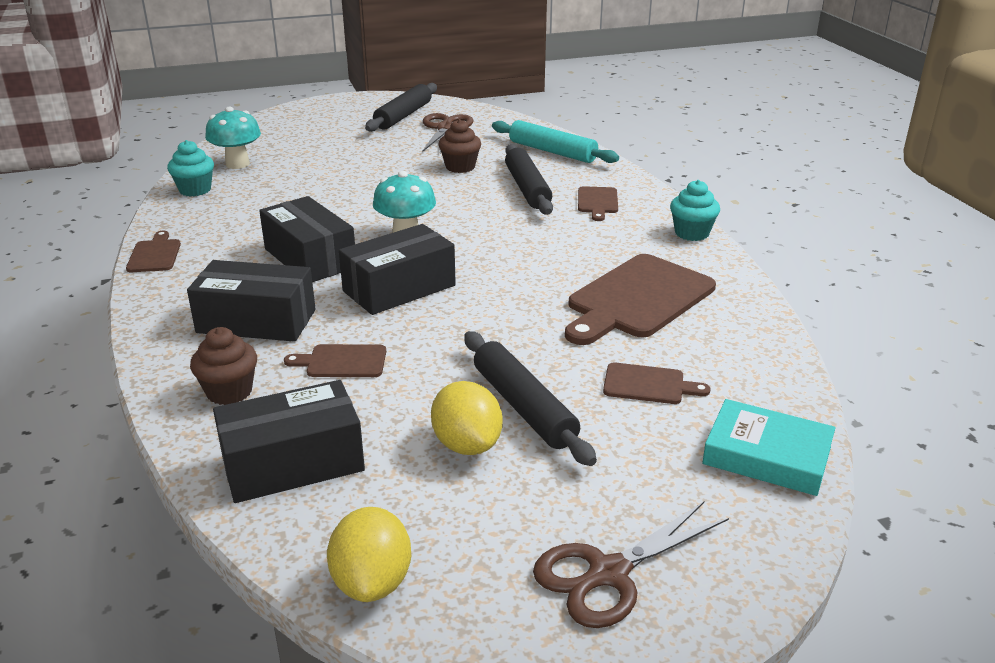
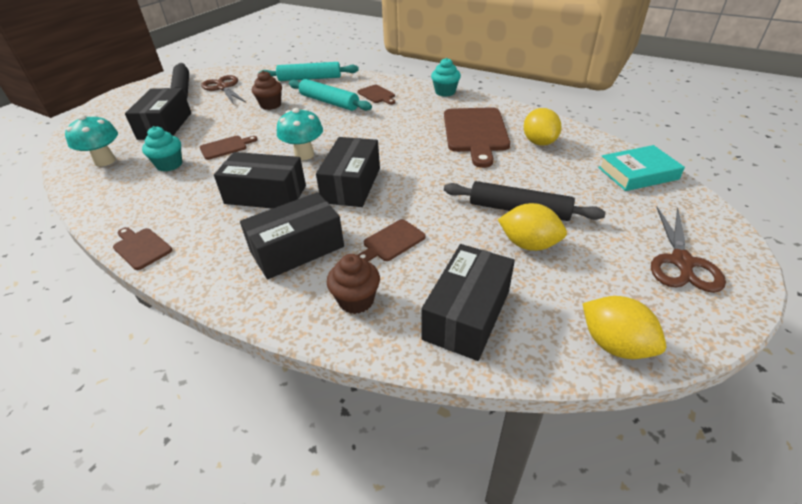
camera: 40 degrees left, 10 degrees up
turquoise cupcake [167,140,214,196] -> turquoise cupcake moved to [142,126,182,172]
black rolling pin [505,144,553,215] -> turquoise rolling pin [289,79,372,111]
brown cutting board [603,363,711,404] -> brown cutting board moved to [200,136,258,160]
none -> black box [125,88,191,140]
none -> yellow lemon [524,108,561,146]

